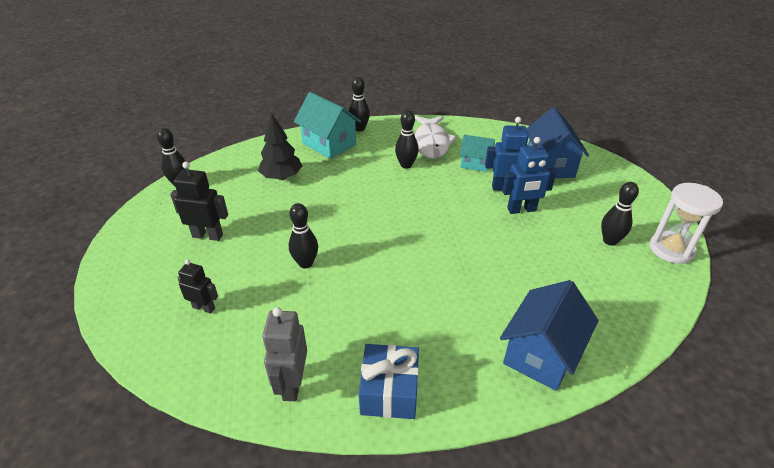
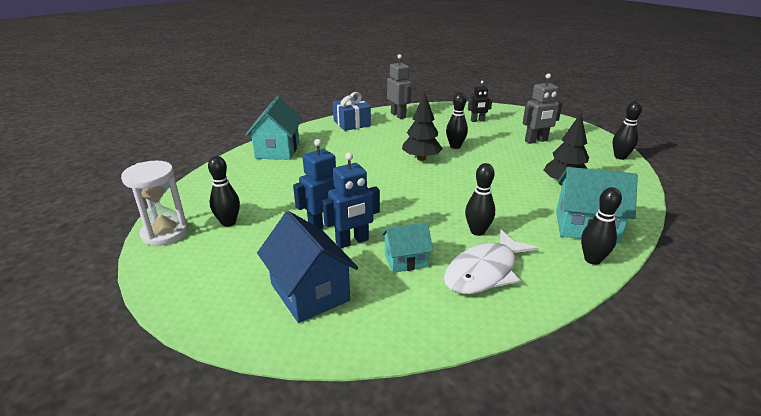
camera: 150 degrees right, 10 degrees down
black robot [170,161,228,241] -> grey robot [523,73,563,144]
white fish [415,116,457,159] -> white fish turned 105 degrees counterclockwise [444,230,538,294]
blue house [500,280,599,391] -> turquoise house [245,96,303,160]
none -> black tree [402,93,443,161]

